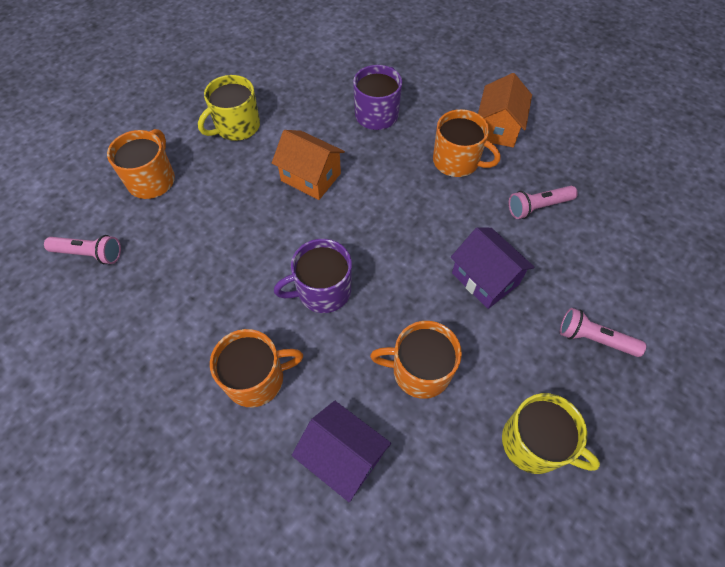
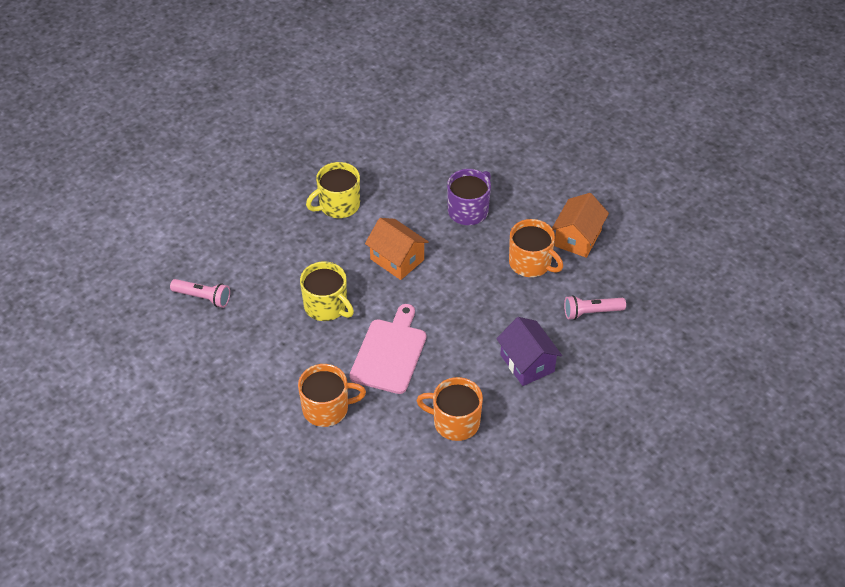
camera: 10 degrees right, 10 degrees down
orange mug [107,129,175,199] -> none
purple mug [274,239,352,313] -> pink cutting board [349,304,426,394]
purple house [292,401,391,503] -> none
yellow mug [502,393,600,474] -> yellow mug moved to [300,261,354,321]
pink flashlight [560,308,646,357] -> none

